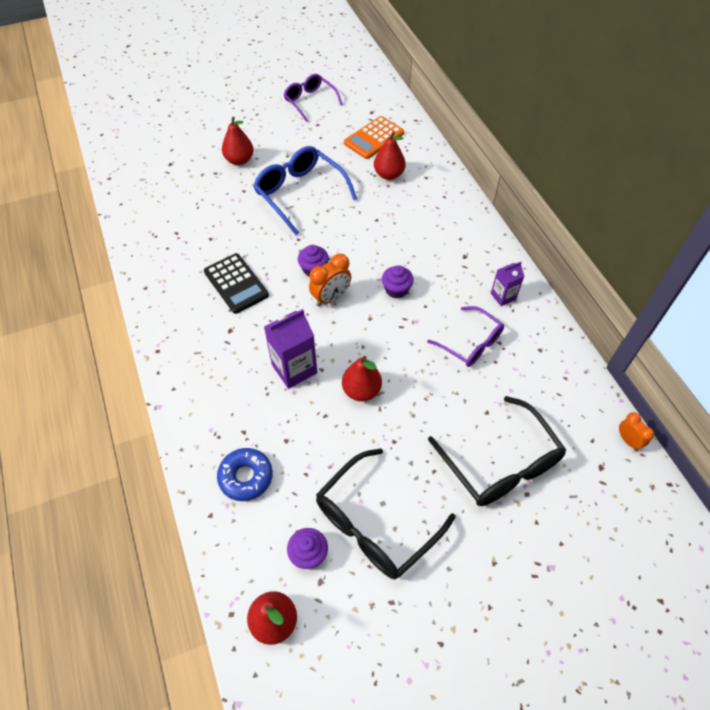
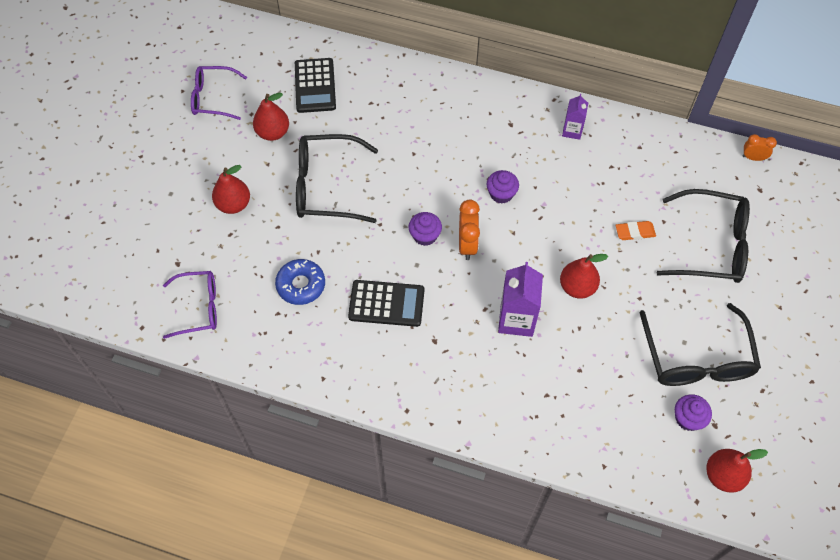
camera: 50 degrees left, 5 degrees up
blue donut [217,448,273,501] -> blue donut moved to [275,259,325,305]
blue glasses [253,146,357,235] -> black glasses [296,134,378,223]
orange calculator [344,116,404,159] -> black calculator [295,58,336,113]
red pear [374,131,406,180] -> red pear moved to [253,93,289,141]
purple glasses [427,306,504,367] -> purple glasses moved to [163,271,217,339]
none -> orange eraser [615,221,656,240]

